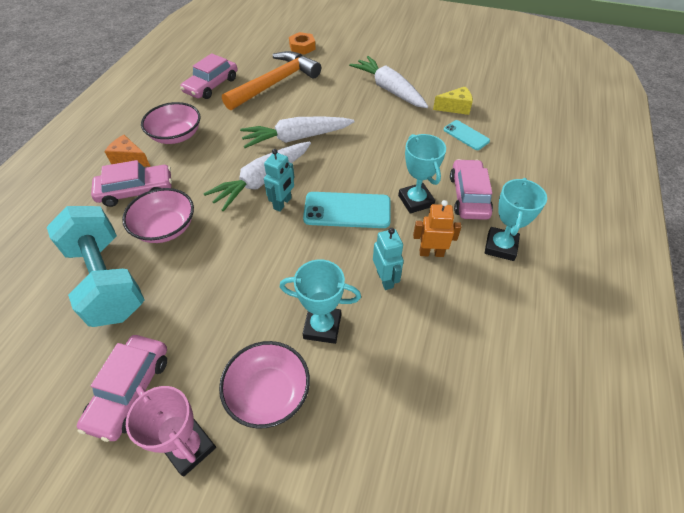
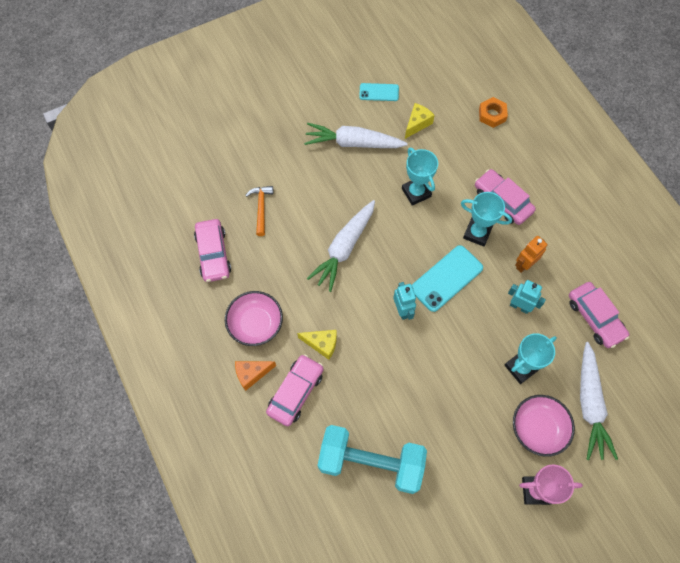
camera: 45 degrees left, 15 degrees up
pink car [77,335,167,442] -> pink car moved to [569,282,629,348]
pink bowl [122,188,194,243] -> none
white carrot [203,142,311,212] -> white carrot moved to [580,342,618,460]
orange hammer [222,51,321,110] -> orange hammer [245,186,273,236], size x0.49
orange nut [289,32,316,55] -> orange nut moved to [479,97,508,128]
turquoise phone [444,120,490,150] -> turquoise phone moved to [359,83,399,101]
turquoise trophy [485,178,547,261] -> turquoise trophy moved to [402,148,438,206]
none -> yellow cheese [297,330,337,360]

